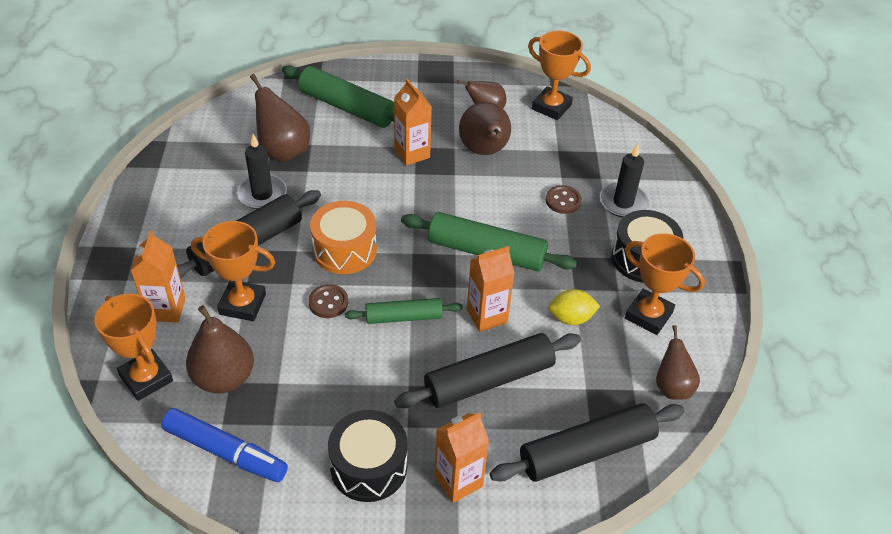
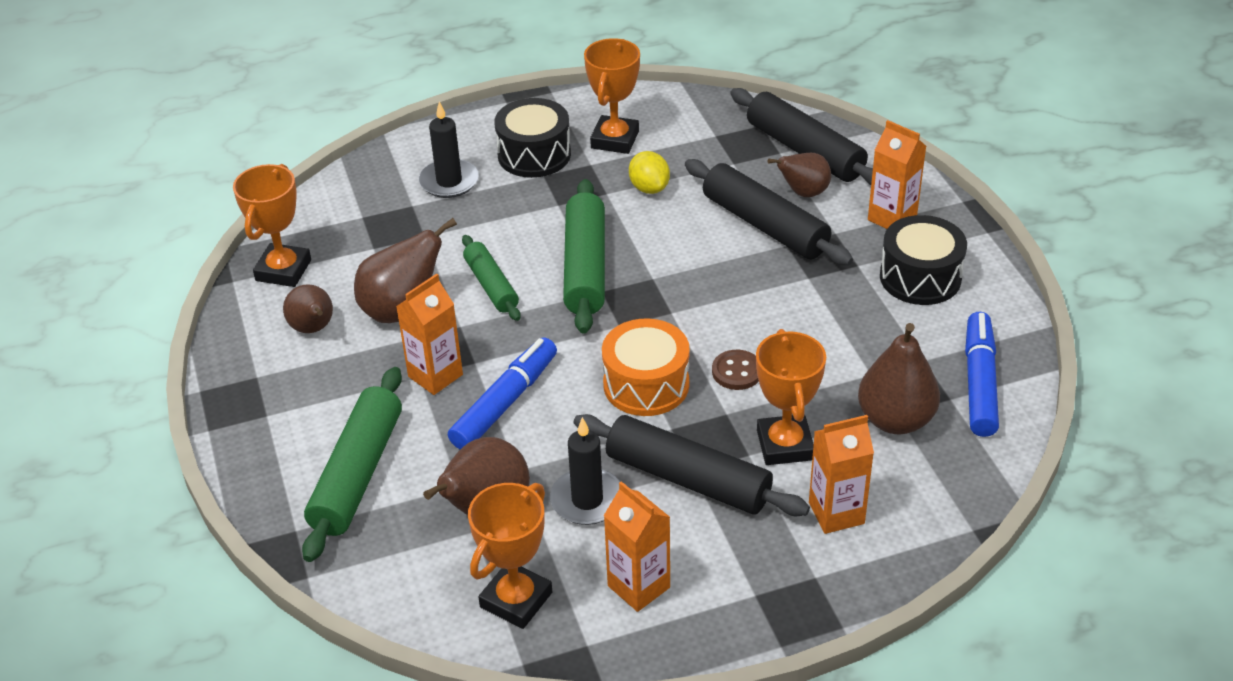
camera: 105 degrees left, 5 degrees down
orange trophy [94,293,173,401] -> orange trophy moved to [468,483,552,629]
green rolling pin [345,298,463,324] -> green rolling pin moved to [462,235,521,321]
orange carton [467,246,515,332] -> orange carton moved to [604,481,670,612]
brown button [546,185,582,214] -> none
brown pear [656,325,700,400] -> brown pear moved to [768,153,831,197]
none -> blue marker [448,337,557,449]

